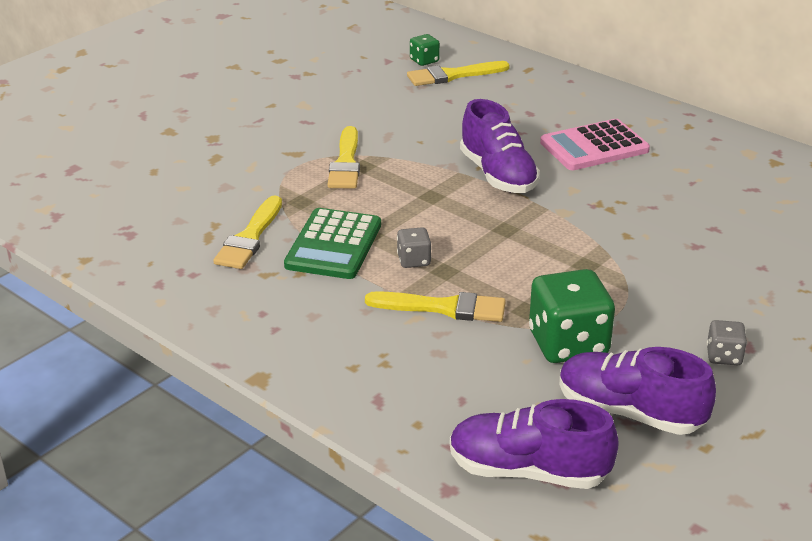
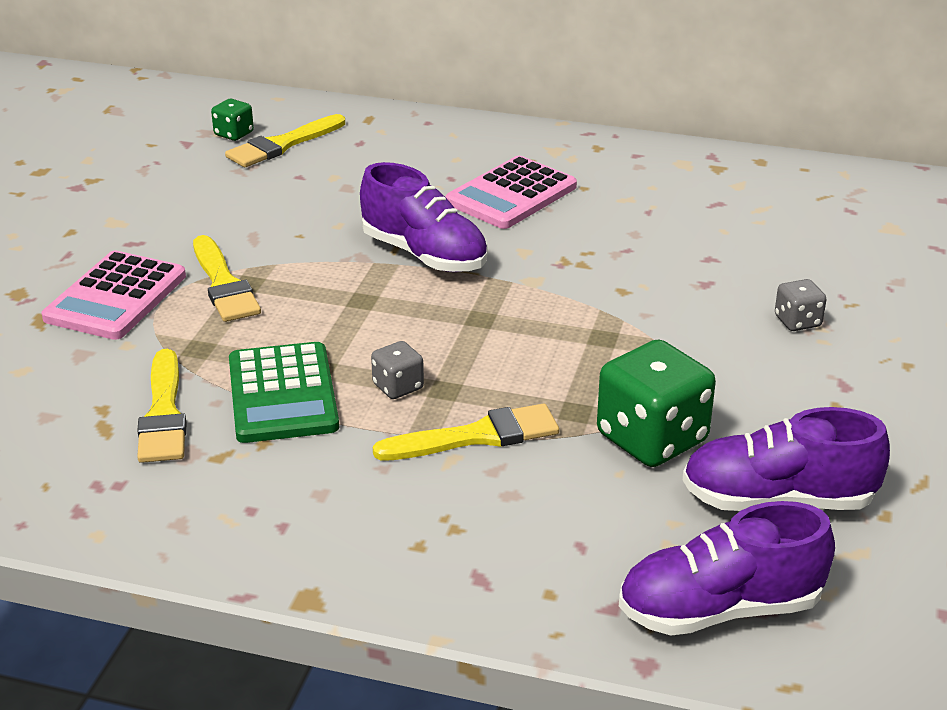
camera: 25 degrees left, 0 degrees up
grey dice [707,320,747,365] -> grey dice moved to [775,279,827,331]
none -> pink calculator [42,251,186,340]

